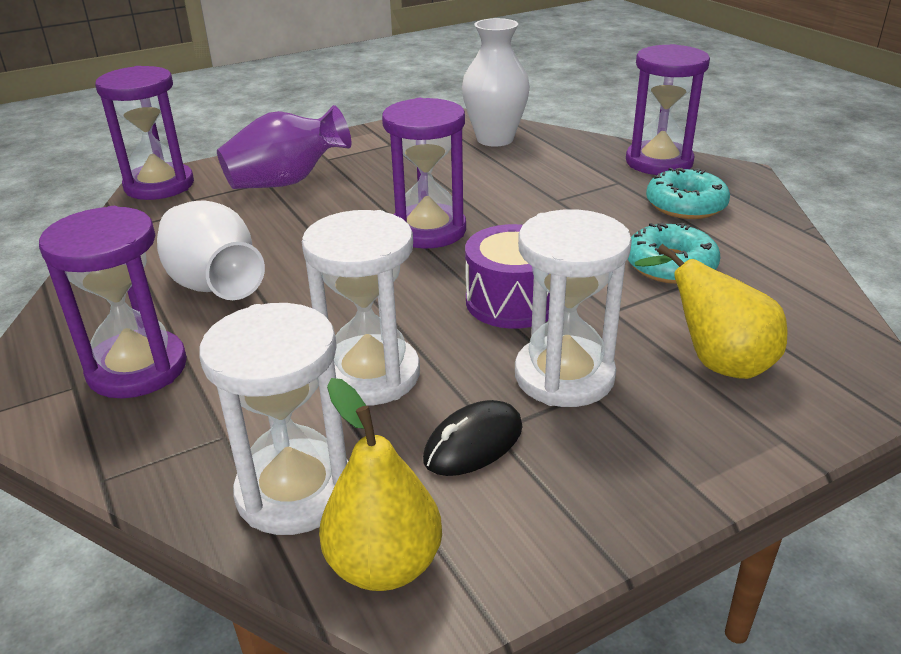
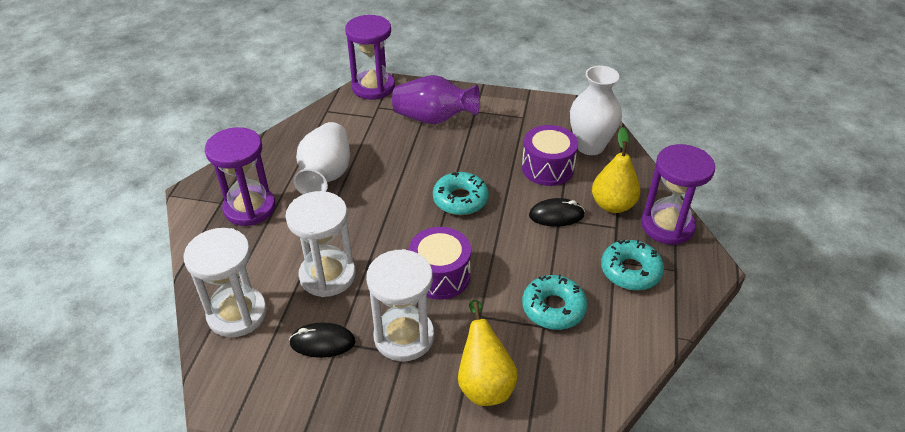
camera: 40 degrees right, 10 degrees up
yellow pear [319,378,442,591] -> yellow pear moved to [592,127,640,213]
purple hourglass [382,98,466,249] -> turquoise donut [433,172,489,215]
none -> purple drum [522,125,578,186]
none -> black mouse [529,198,585,227]

